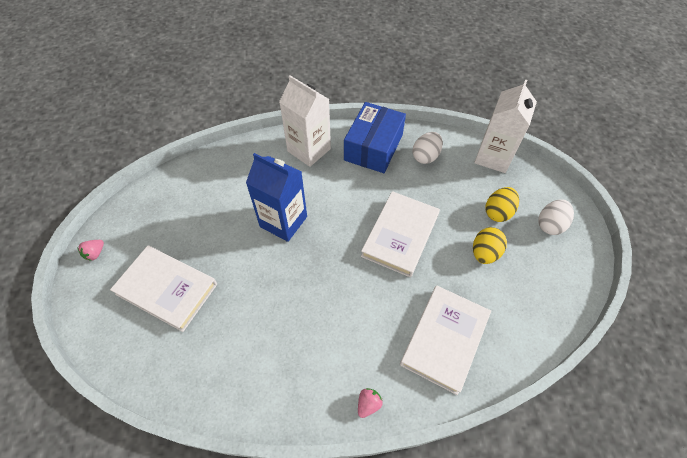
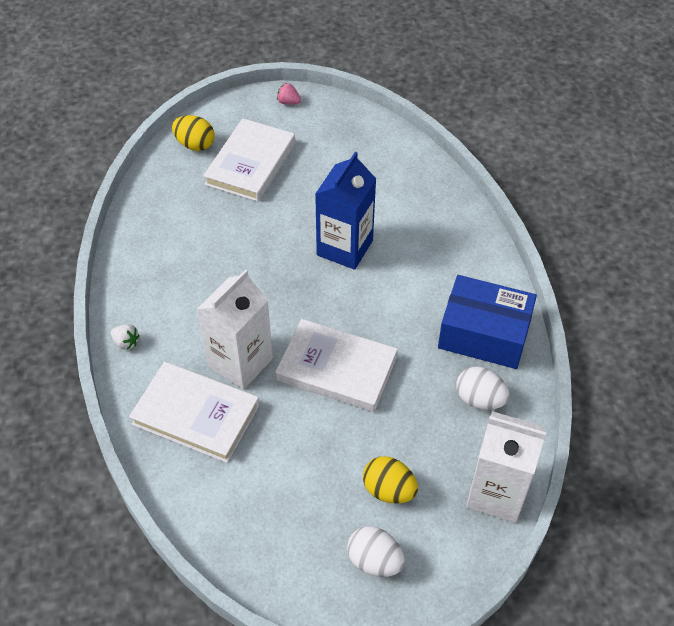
camera: 85 degrees right, 5 degrees down
white carton [279,75,331,167] -> white carton moved to [197,269,273,390]
pink strawberry [358,388,383,418] -> white strawberry [111,324,140,350]
yellow egg [473,227,507,264] -> yellow egg moved to [172,115,215,151]

